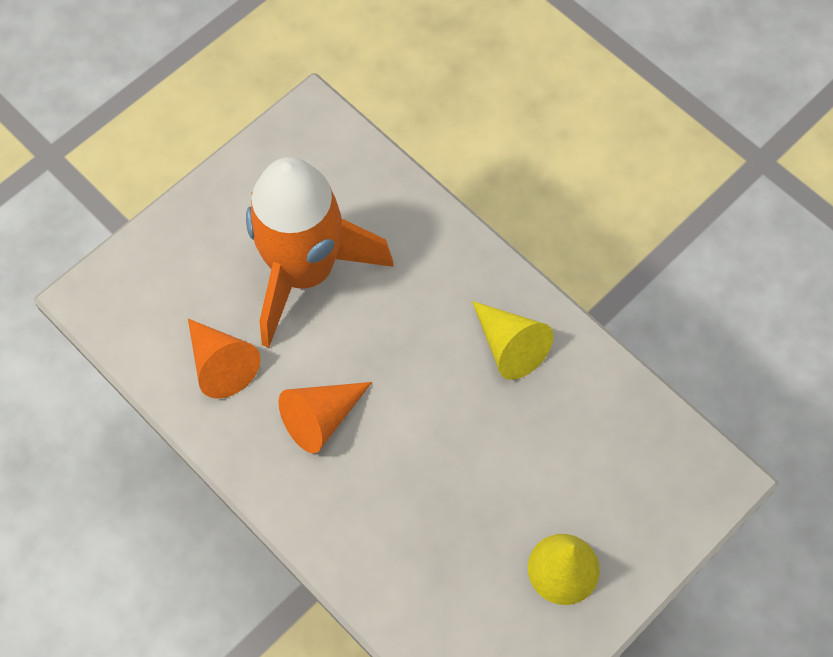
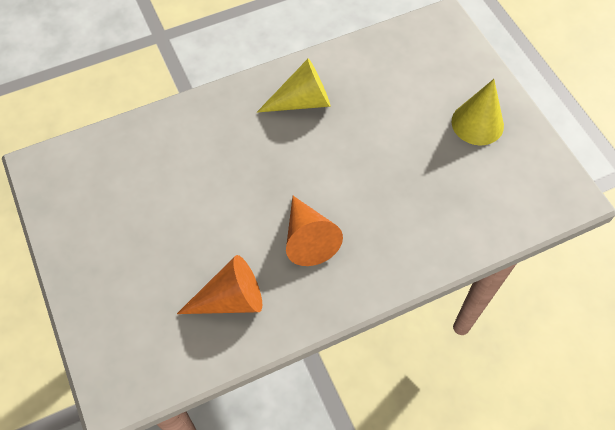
camera: 70 degrees left, 5 degrees down
orange rocket [246,157,394,348] -> none

